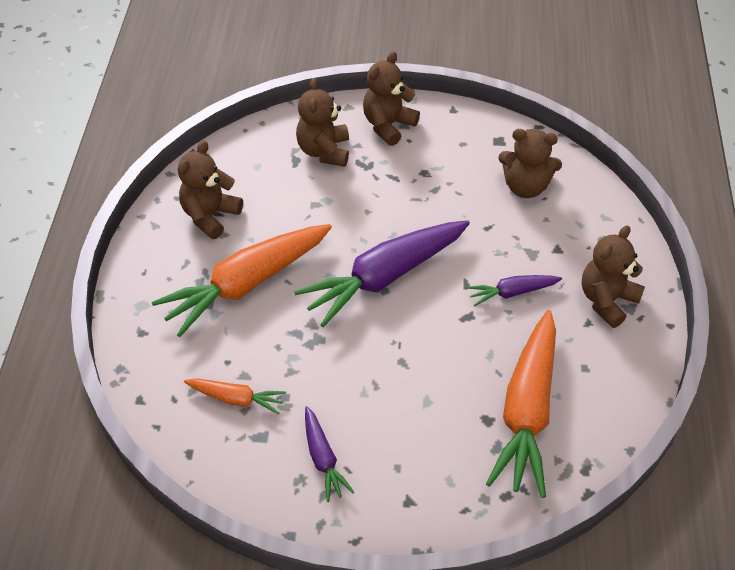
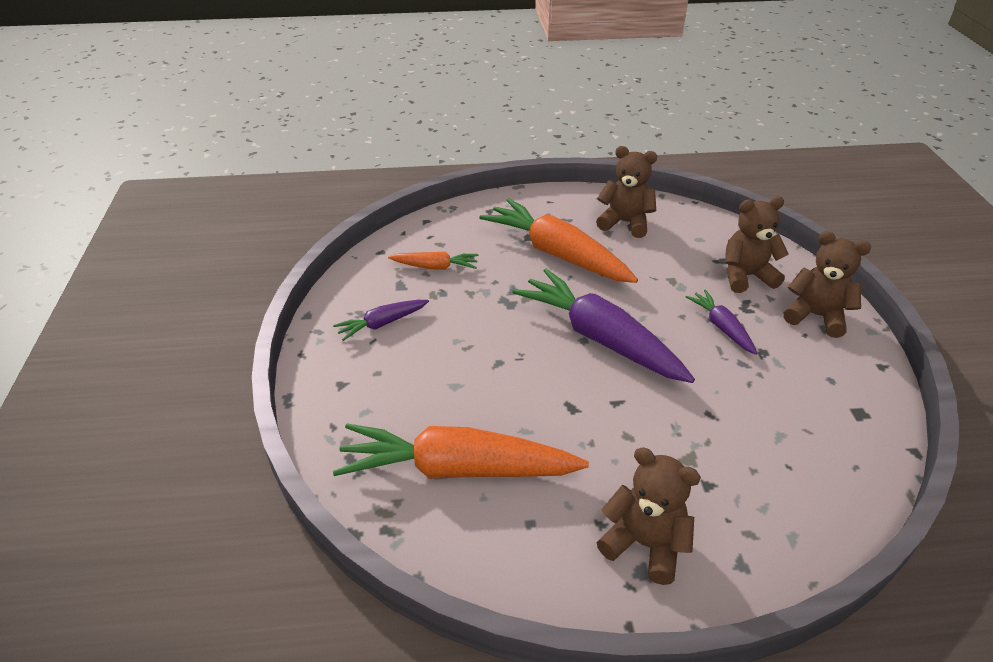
camera: 80 degrees right, 10 degrees down
orange carrot [184,378,286,415] -> orange carrot turned 90 degrees counterclockwise [388,252,478,270]
purple carrot [467,275,562,307] -> purple carrot moved to [686,290,757,355]
brown teddy bear [498,129,562,198] -> none

